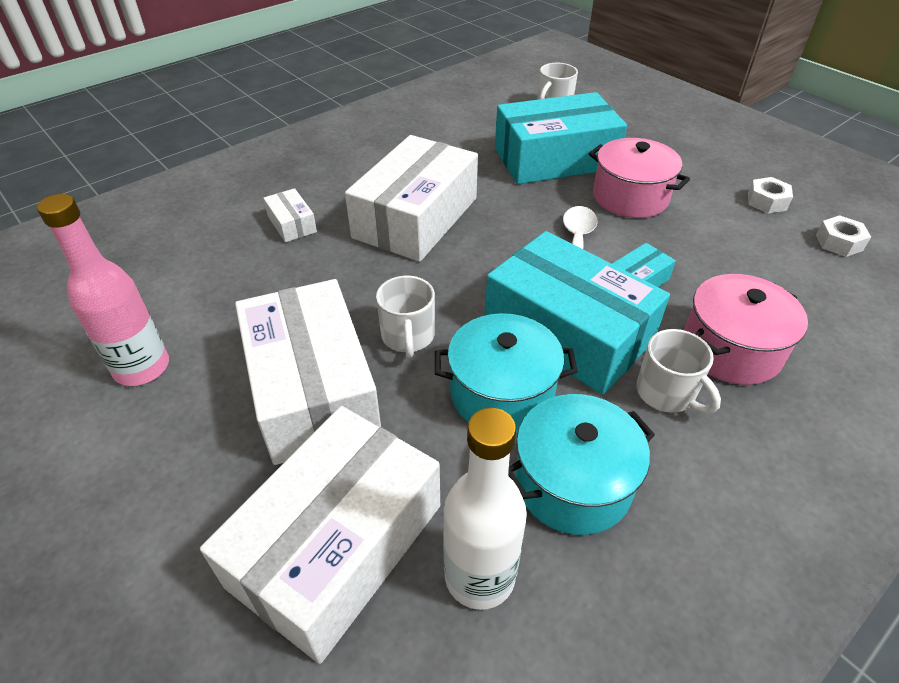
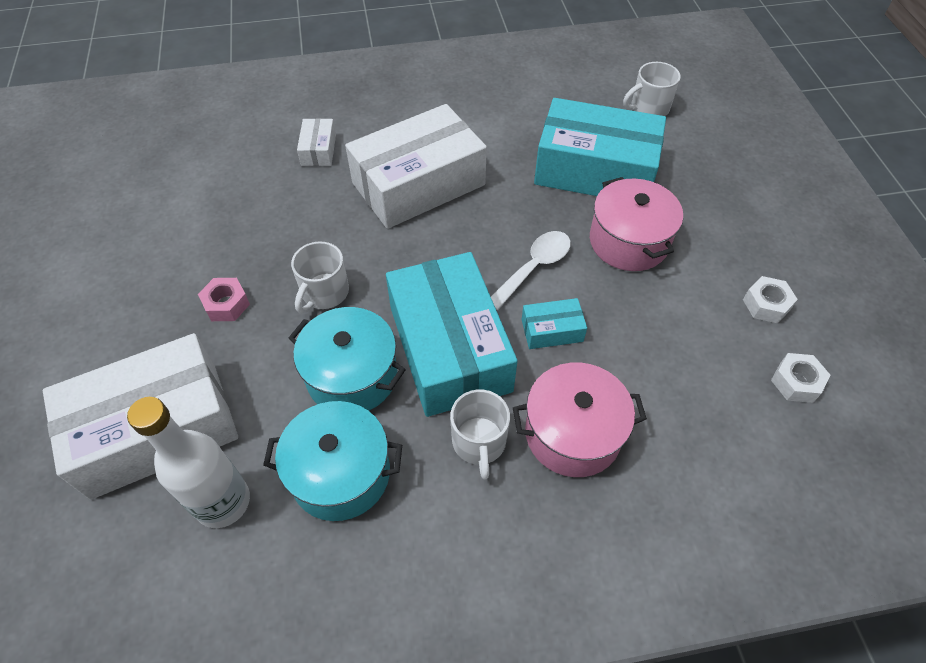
camera: 30 degrees right, 10 degrees up
pink bottle [37,194,169,386] -> none
white box [235,279,381,465] -> pink nut [198,278,250,321]

